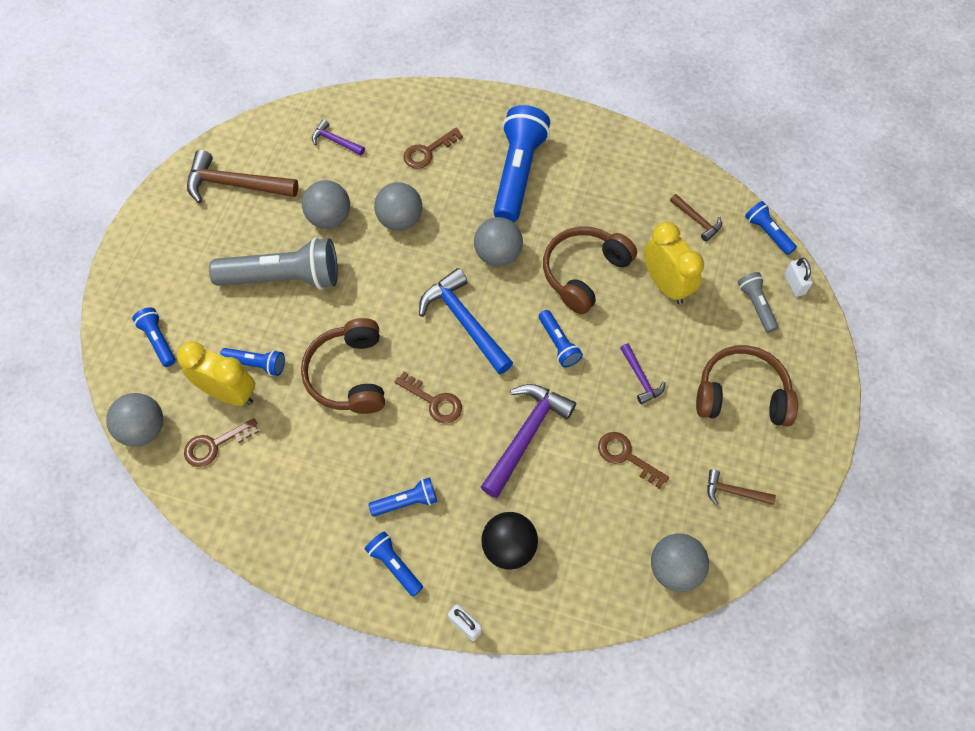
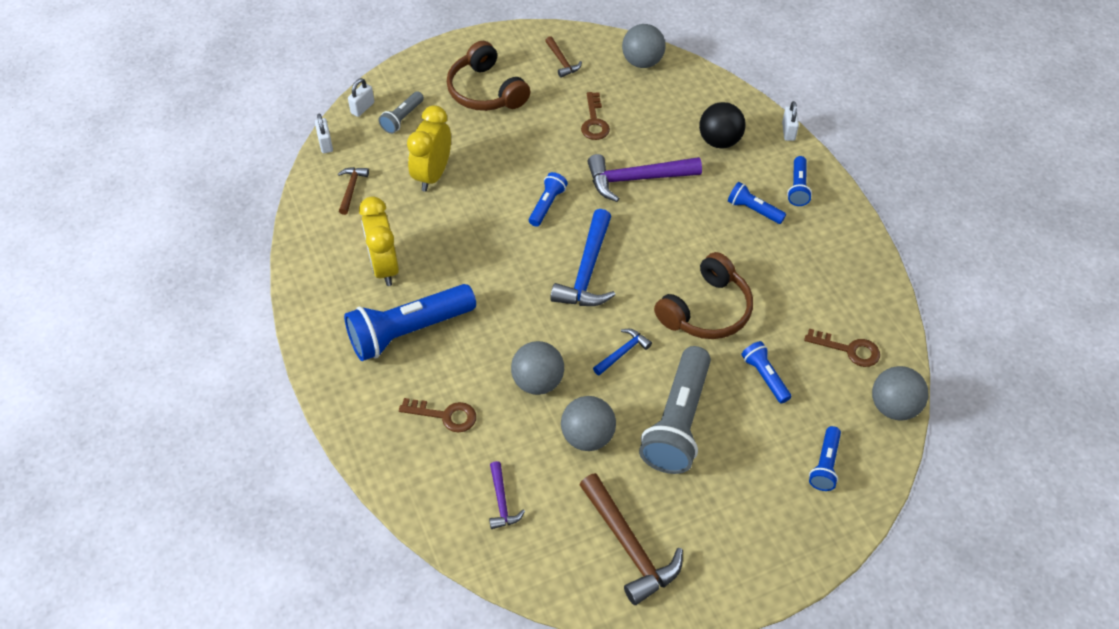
camera: 130 degrees left, 10 degrees down
yellow clock [177,341,255,406] -> yellow clock moved to [359,196,399,286]
grey flashlight [209,237,338,290] -> grey flashlight turned 120 degrees counterclockwise [639,346,711,474]
brown key [395,372,462,423] -> none
grey ball [474,217,523,266] -> none
brown headphones [543,226,637,314] -> none
purple hammer [620,343,666,404] -> none
blue flashlight [745,201,797,255] -> white padlock [315,113,333,153]
none -> blue hammer [593,329,652,376]

